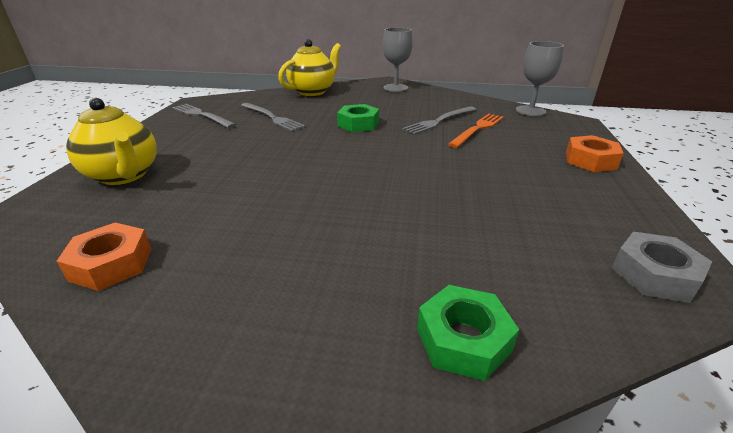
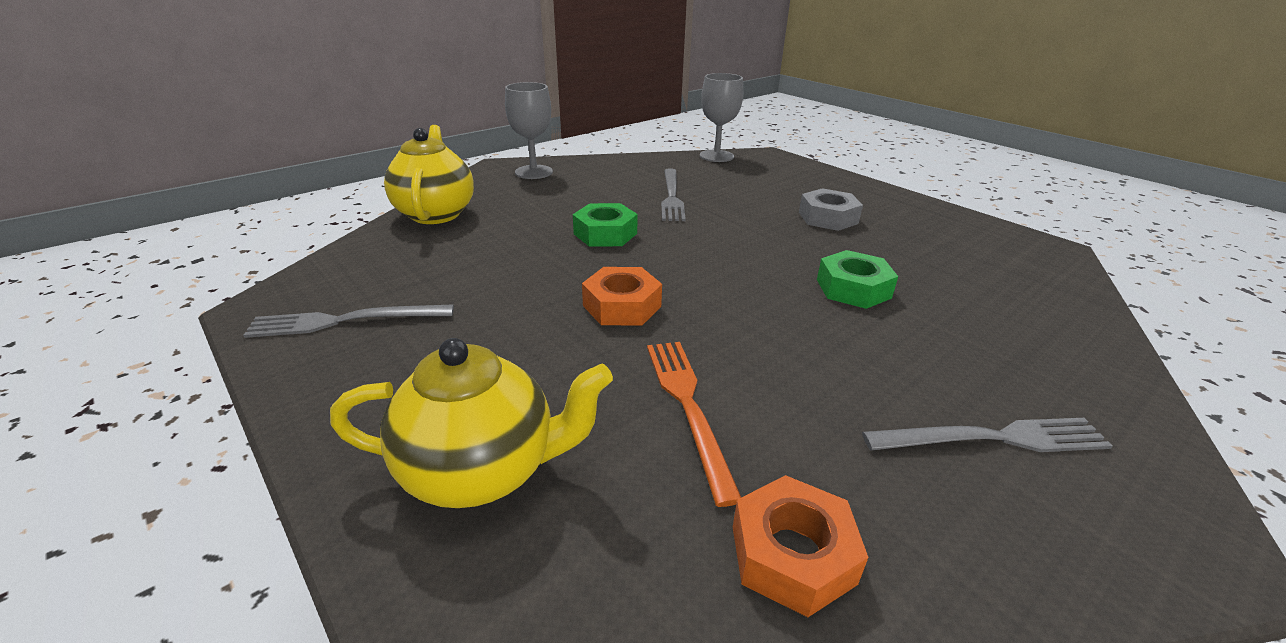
camera: 50 degrees left, 0 degrees up
grey fork [241,103,305,131] -> grey fork moved to [862,418,1112,452]
green nut [417,285,519,381] -> green nut moved to [817,250,898,309]
orange fork [448,114,504,148] -> orange fork moved to [647,342,741,507]
orange nut [566,135,624,172] -> orange nut moved to [582,267,662,326]
grey nut [611,232,712,303] -> grey nut moved to [799,188,863,231]

